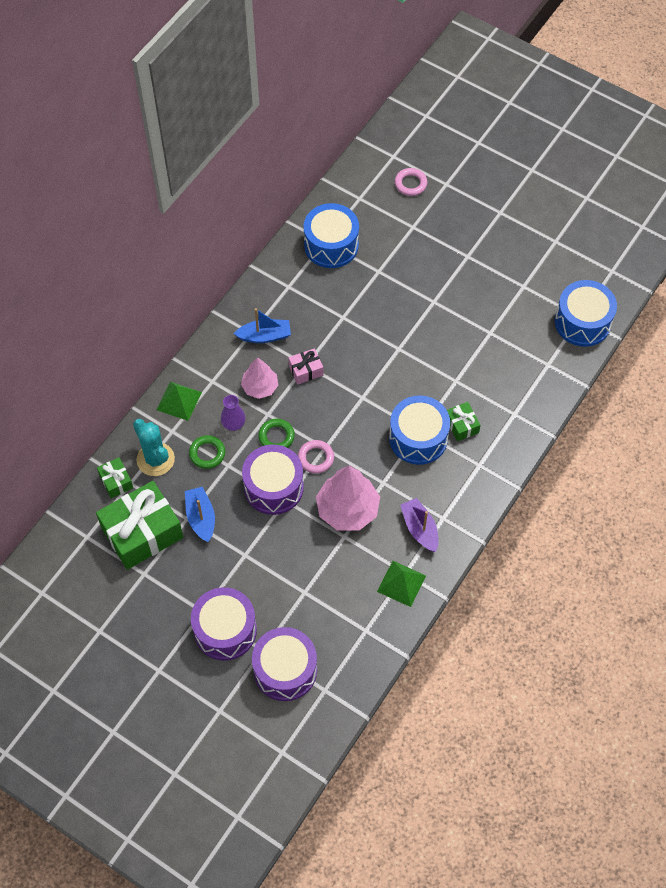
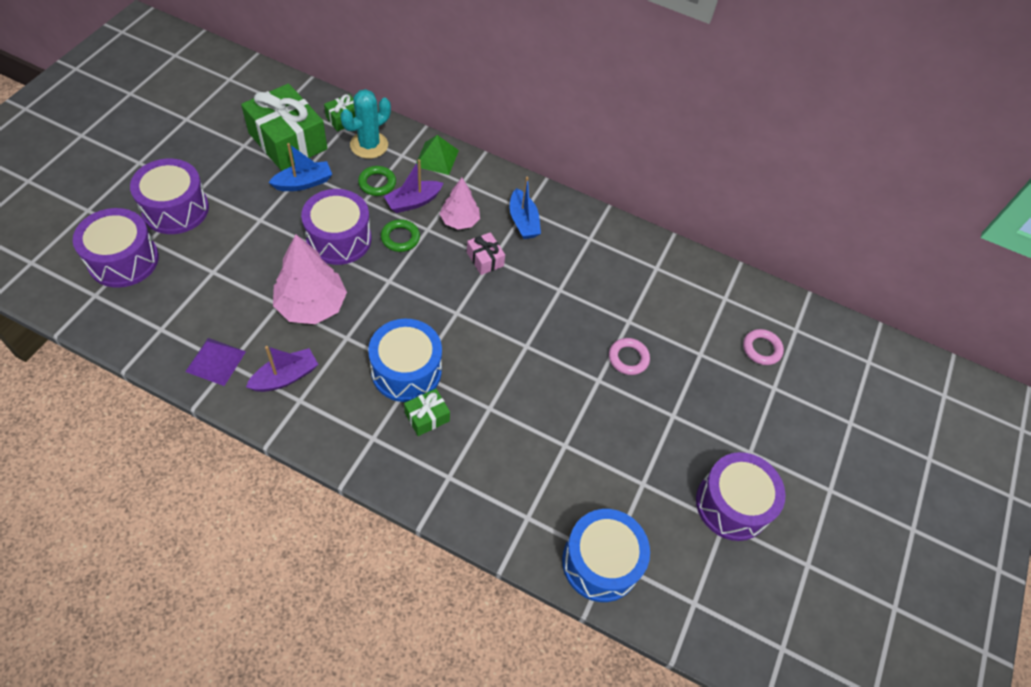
camera: 75 degrees right, 5 degrees down
purple vase [221,395,246,431] -> purple boat [384,159,443,213]
pink ring [298,440,334,474] -> pink ring moved to [609,338,650,375]
blue drum [304,203,359,268] -> none
green pyramid [377,561,426,607] -> purple pyramid [185,338,246,386]
none -> purple drum [696,452,785,541]

